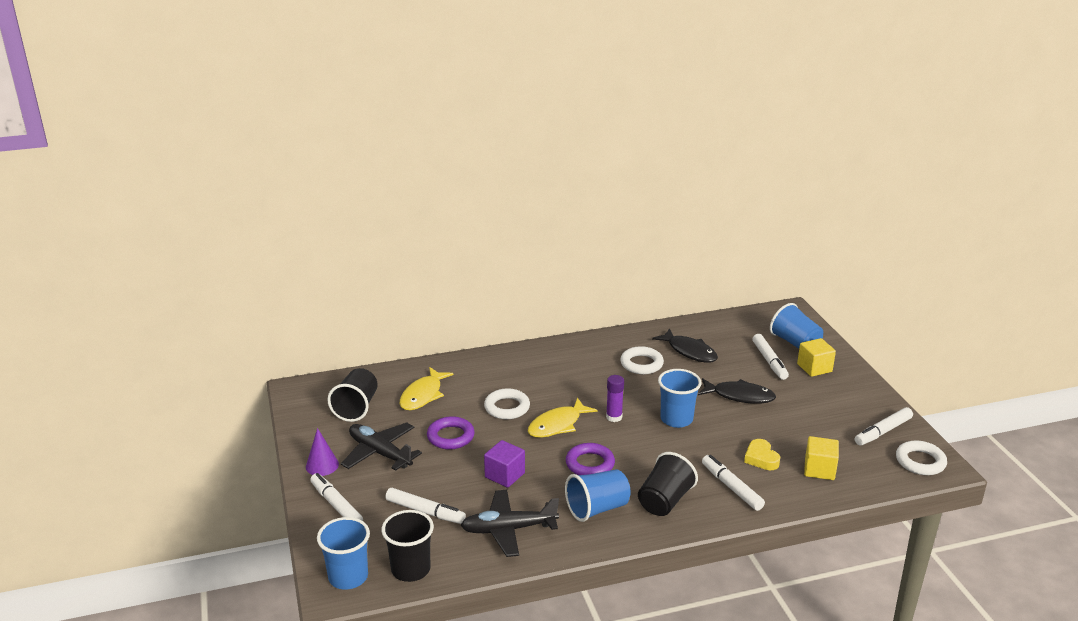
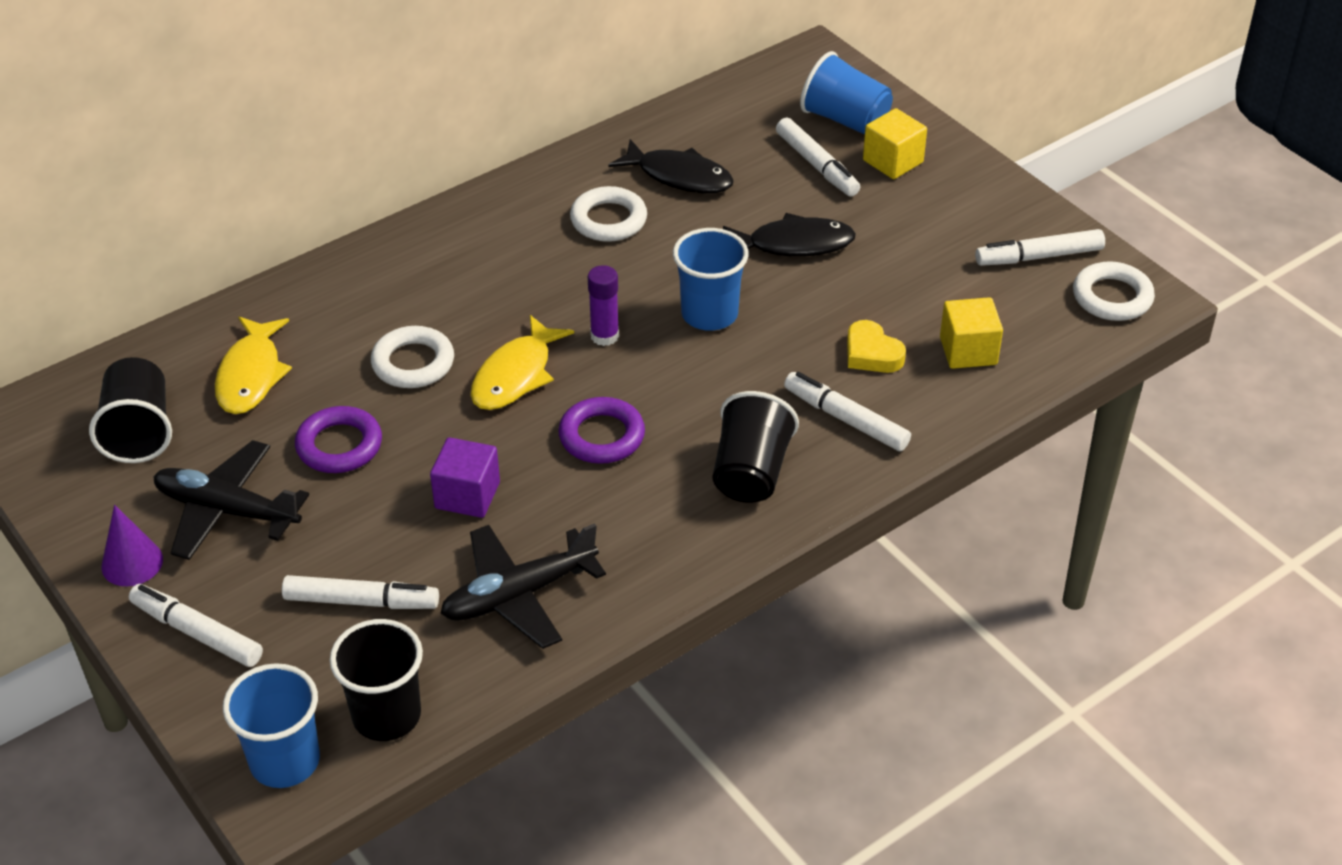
camera: 20 degrees left, 15 degrees up
blue cup [565,469,631,522] -> none
white marker [855,407,913,445] -> white marker turned 45 degrees clockwise [975,229,1105,266]

